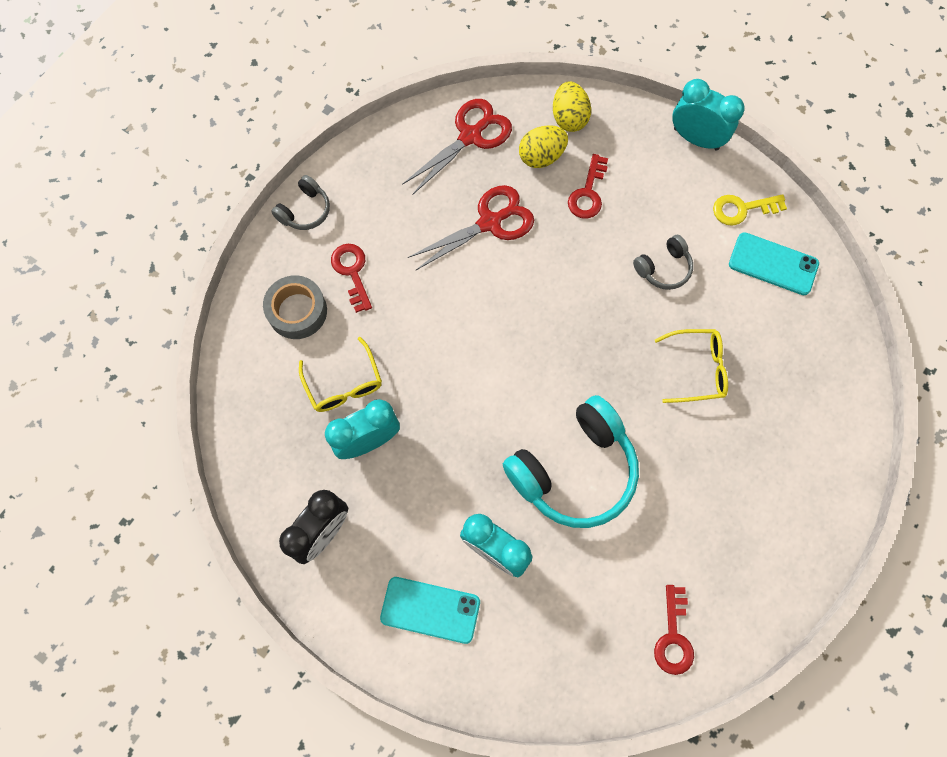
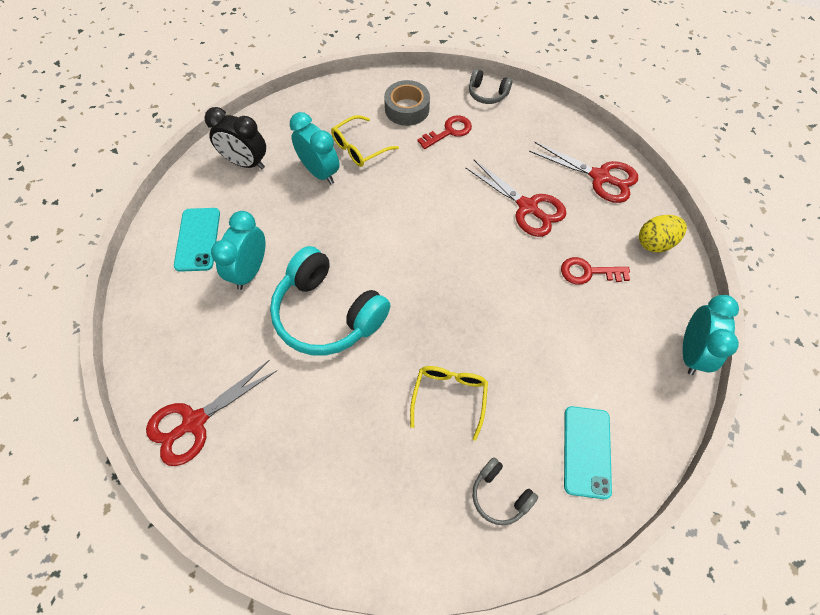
camera: 75 degrees right, 10 degrees down
yellow egg [519,125,568,168] -> none
grey headphones [633,235,693,290] -> grey headphones moved to [472,458,538,525]
red key [654,585,694,675] -> red scissors [146,360,278,466]
yellow glasses [655,329,728,403] -> yellow glasses turned 150 degrees counterclockwise [410,366,488,441]
yellow key [713,194,787,226] -> none

